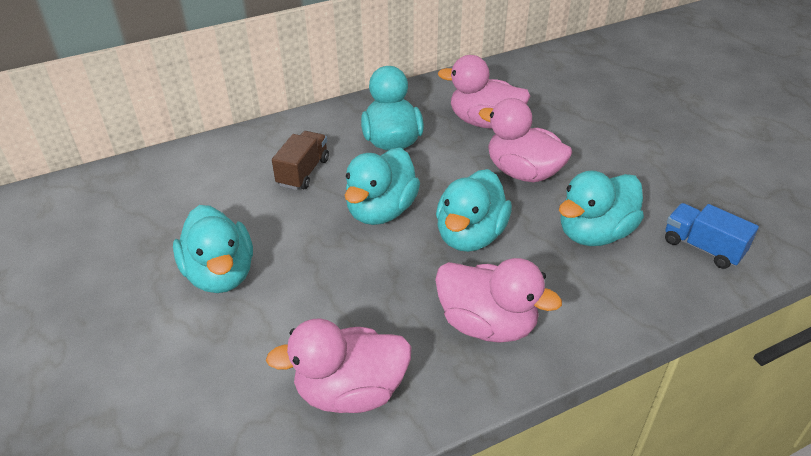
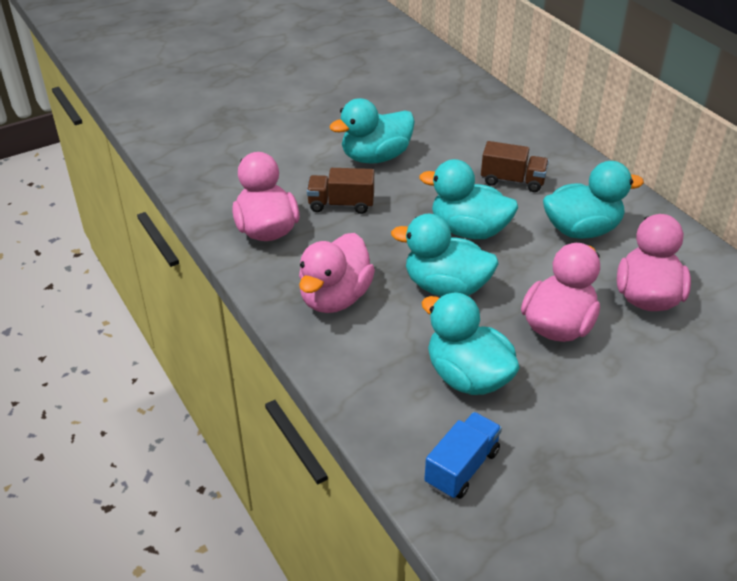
camera: 85 degrees right, 0 degrees up
none -> brown truck [307,168,374,214]

